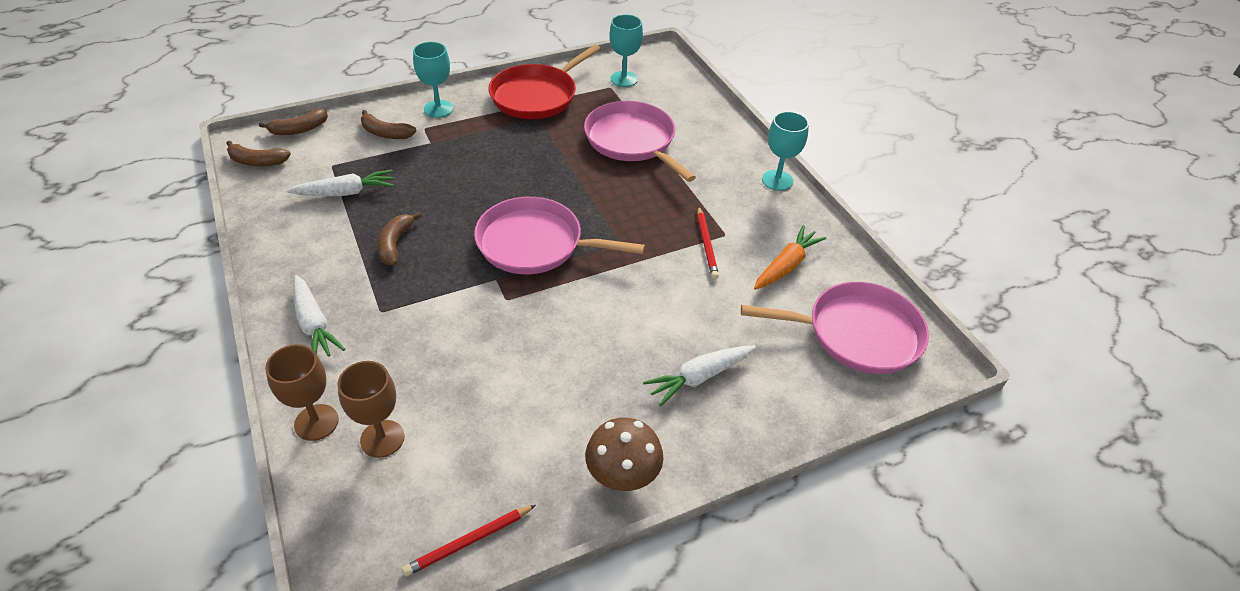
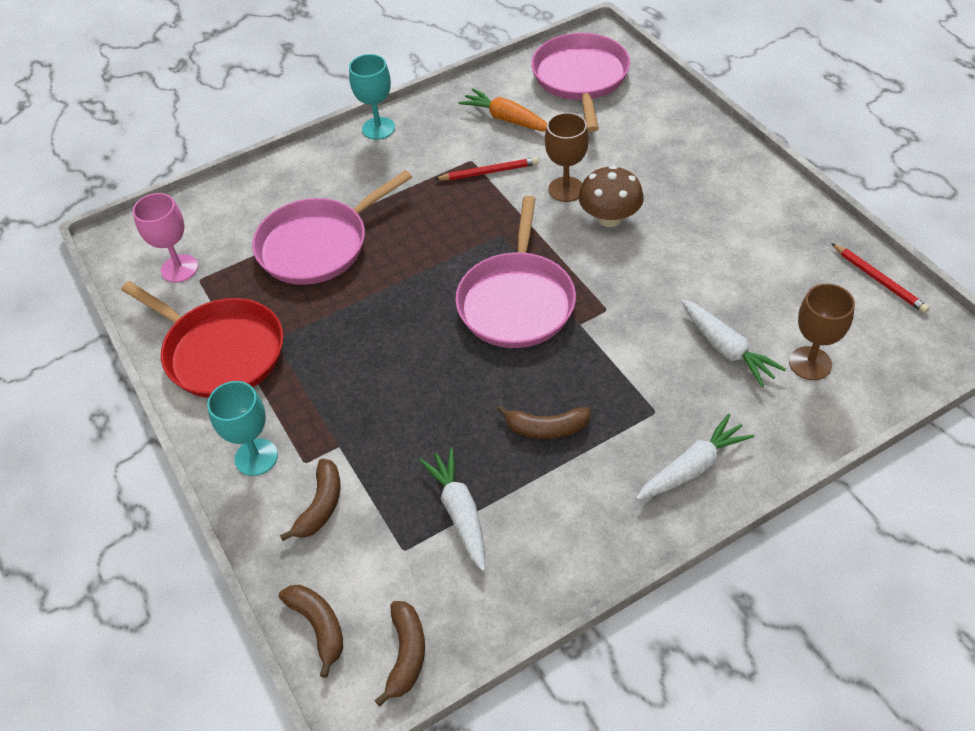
camera: 90 degrees left, 5 degrees up
brown goblet [265,344,339,441] -> brown goblet moved to [545,113,589,202]
brown mushroom [585,418,663,491] -> brown mushroom moved to [579,165,644,227]
turquoise goblet [609,14,643,87] -> pink goblet [133,193,198,283]
white carrot [643,346,756,406] -> white carrot moved to [681,300,786,387]

